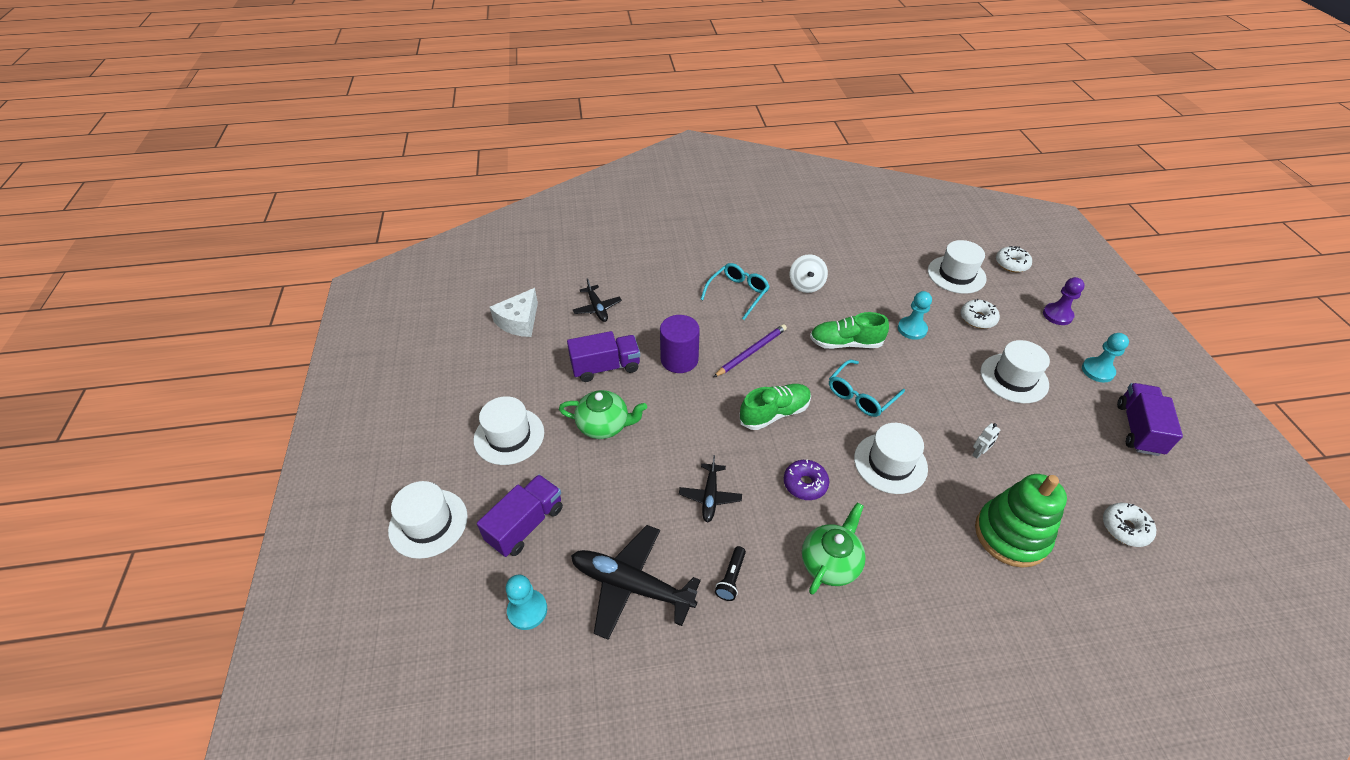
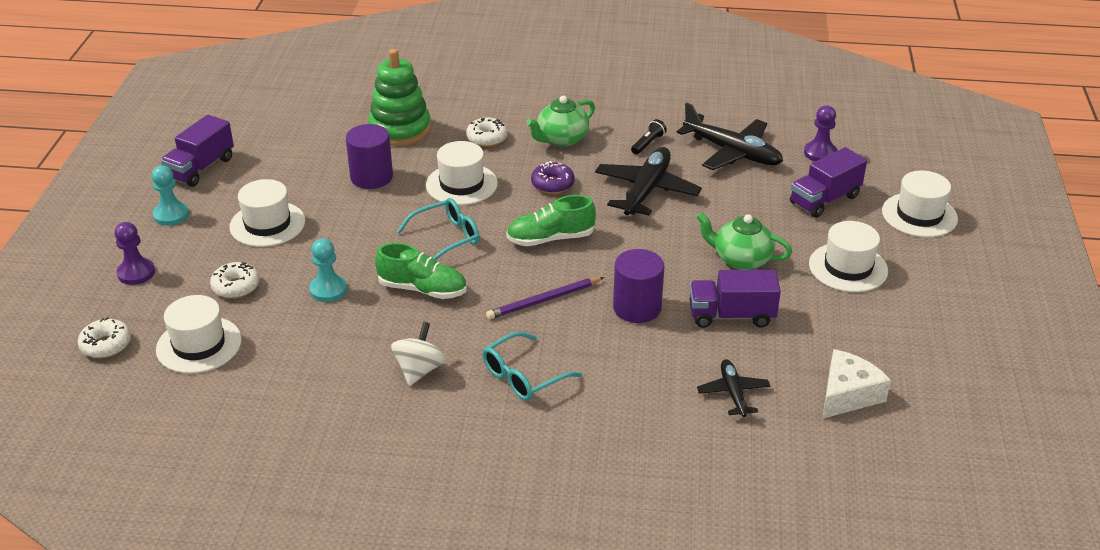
camera: 165 degrees left, 10 degrees down
turquoise pawn [506,575,547,630] -> purple pawn [804,105,837,162]
black plane [679,455,742,523] -> black plane [595,147,702,216], size x1.79
white robot [972,423,1000,459] -> purple cylinder [346,124,393,189]
white donut [1103,503,1156,547] -> white donut moved to [466,118,508,147]

